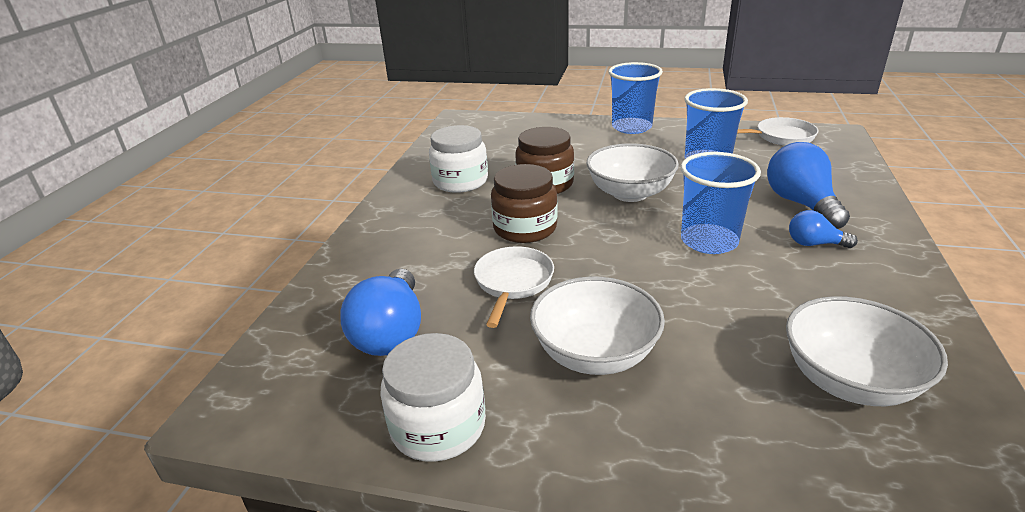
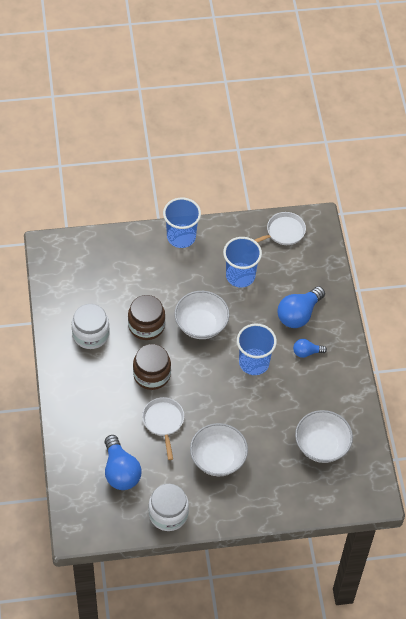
camera: 25 degrees left, 25 degrees up
blue light bulb [767,142,850,229] -> blue light bulb turned 105 degrees counterclockwise [277,286,325,328]

